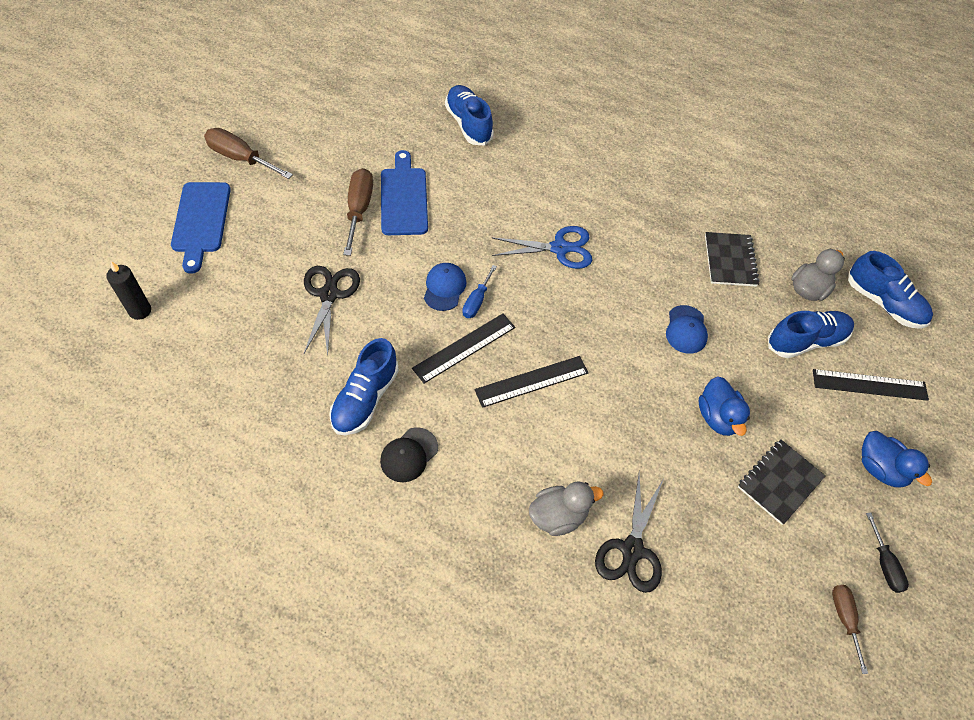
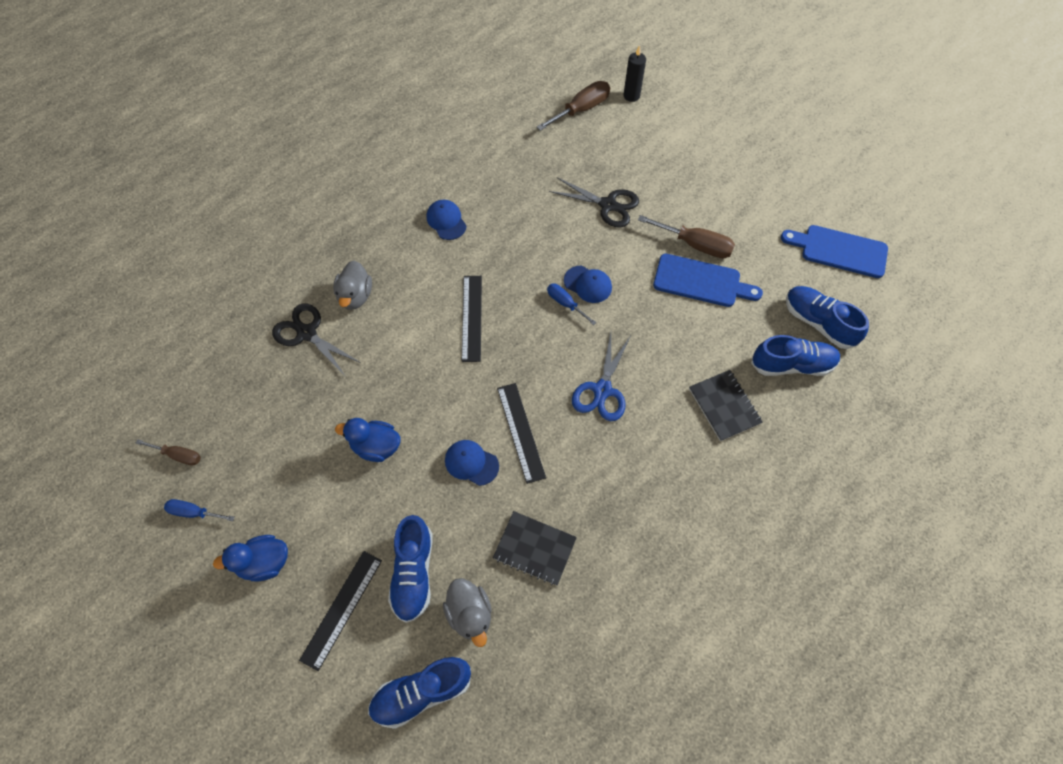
camera: 115 degrees right, 5 degrees up
blue cutting board [171,182,231,274] -> blue cutting board moved to [781,225,888,278]
brown screwdriver [204,128,293,179] -> brown screwdriver moved to [537,81,610,131]
blue shoe [329,338,399,435] -> blue shoe moved to [786,286,869,349]
black cap [380,427,438,482] -> blue cap [427,200,467,240]
black ruler [412,314,515,383] -> black ruler moved to [497,383,546,484]
black notebook [738,439,826,525] -> black notebook moved to [689,370,763,441]
black screwdriver [866,513,909,593] -> blue screwdriver [164,499,235,521]

